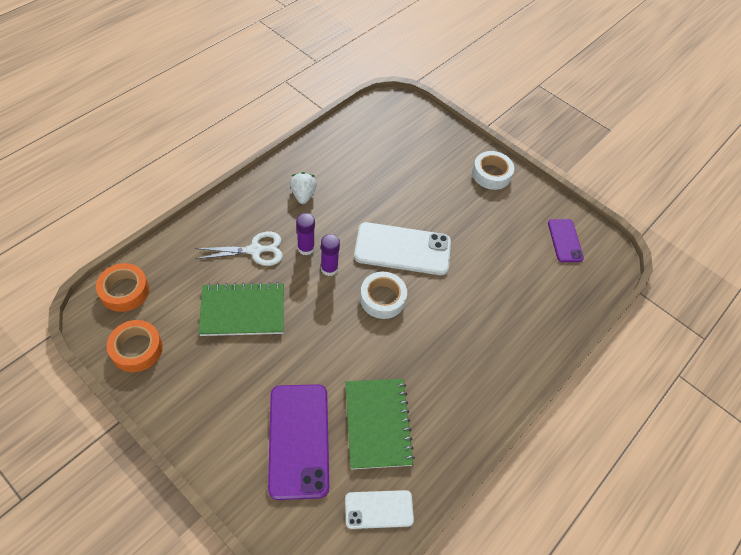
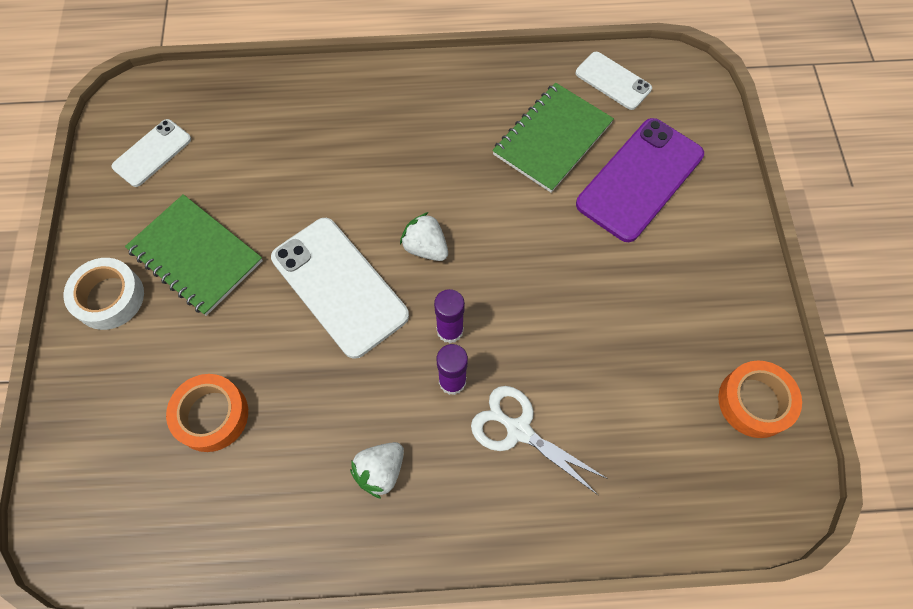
camera: 130 degrees left, 10 degrees up
orange tape [96,263,149,312] -> orange tape moved to [166,374,248,452]
green notebook [198,282,284,336] -> green notebook moved to [125,194,263,316]
white tape [360,272,407,319] -> white strawberry [400,212,448,261]
purple phone [548,219,584,262] -> white phone [111,119,191,187]

